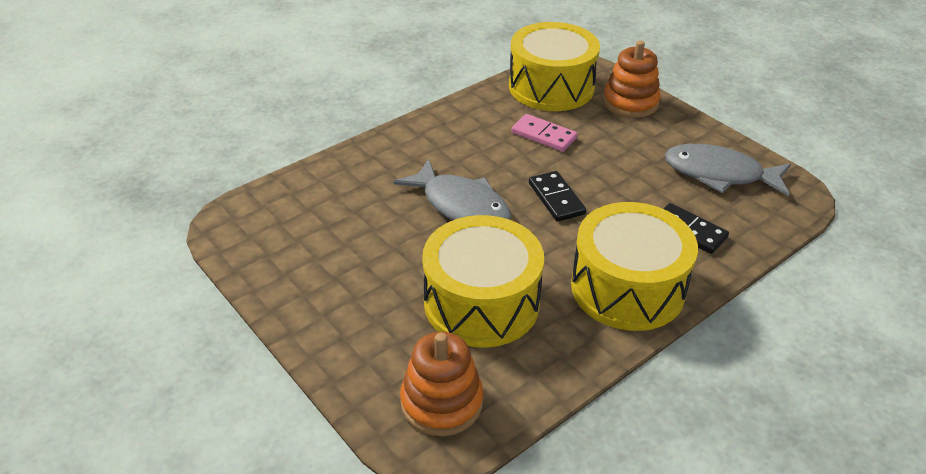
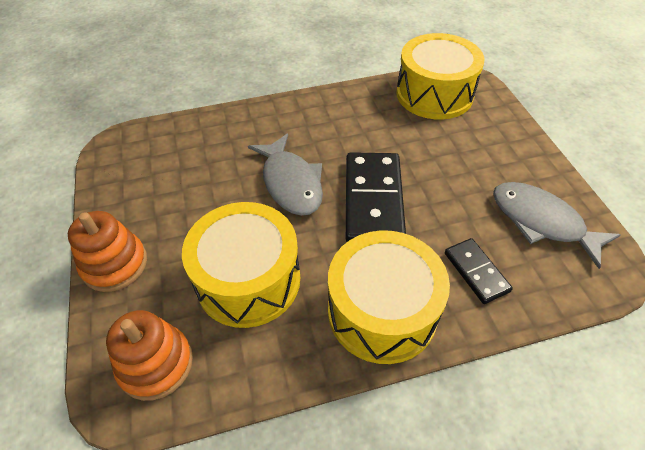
camera: 25 degrees right, 10 degrees up
pink domino [511,114,577,152] -> none
black domino [529,171,586,222] -> black domino [346,152,406,242], size x1.84
orange stacking toy [603,41,661,118] -> orange stacking toy moved to [68,211,147,292]

